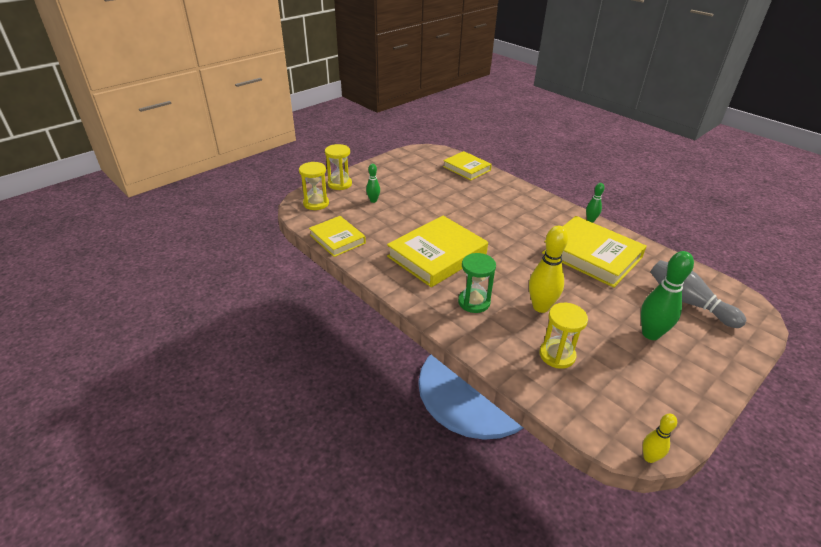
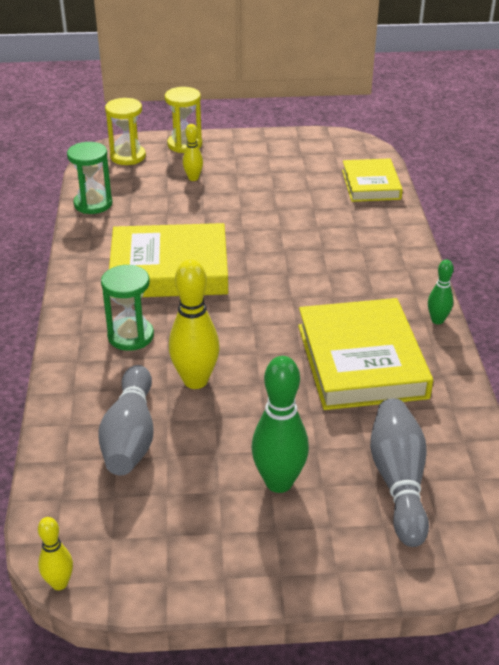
camera: 40 degrees right, 0 degrees up
yellow book [309,216,366,257] -> green hourglass [67,142,112,214]
green bowling pin [366,164,380,203] -> yellow bowling pin [183,124,203,181]
yellow hourglass [540,303,588,369] -> grey bowling pin [99,365,154,475]

